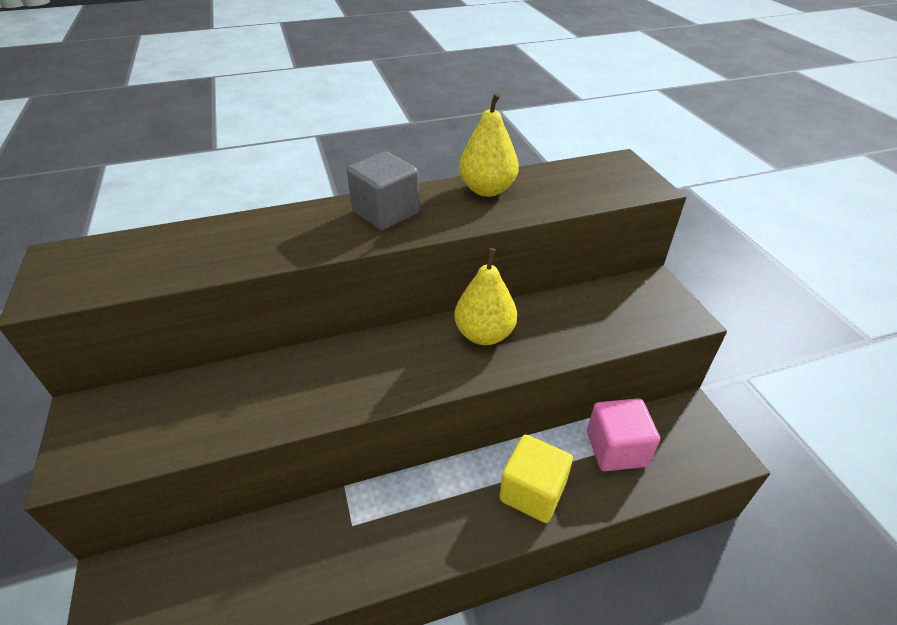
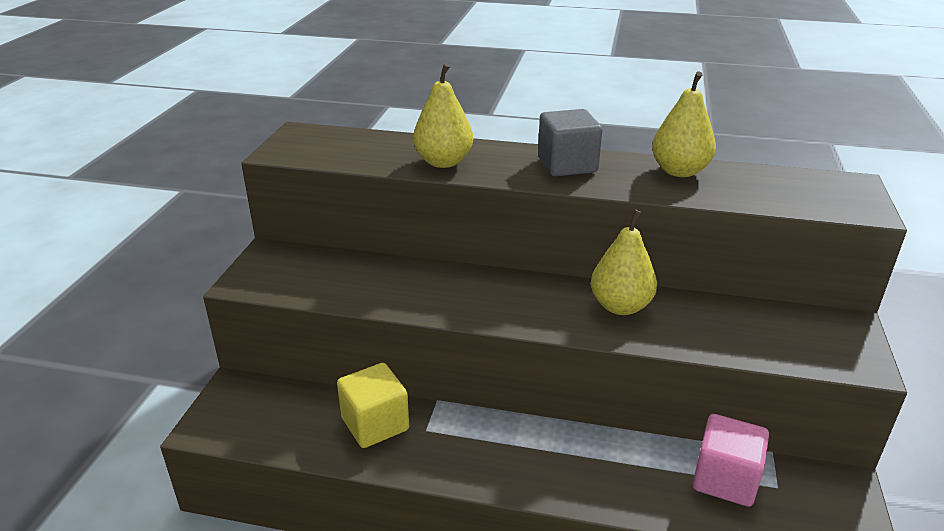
camera: 30 degrees right, 10 degrees down
yellow cube [499,435,573,523] -> yellow cube moved to [337,363,409,448]
none -> yellow pear [413,63,473,168]

